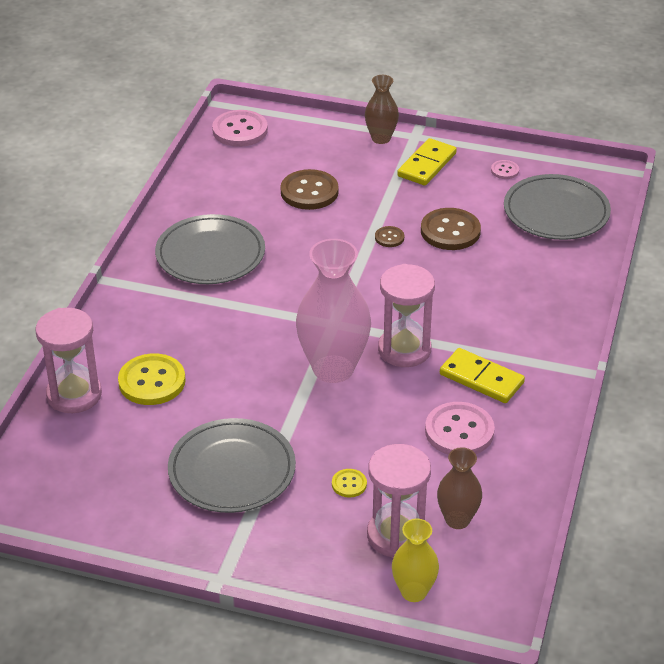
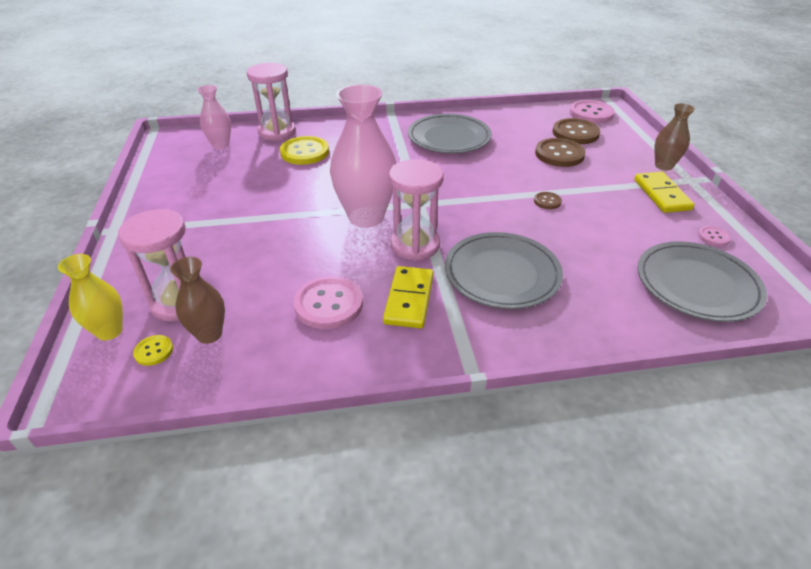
camera: 65 degrees right, 0 degrees up
grey plate [168,418,296,513] -> grey plate moved to [445,232,563,309]
yellow button [332,469,367,498] -> yellow button moved to [133,335,173,366]
yellow domino [397,138,457,185] -> yellow domino turned 75 degrees clockwise [634,172,695,213]
brown button [421,208,481,250] -> brown button moved to [552,118,600,144]
none -> pink vase [197,85,231,149]

